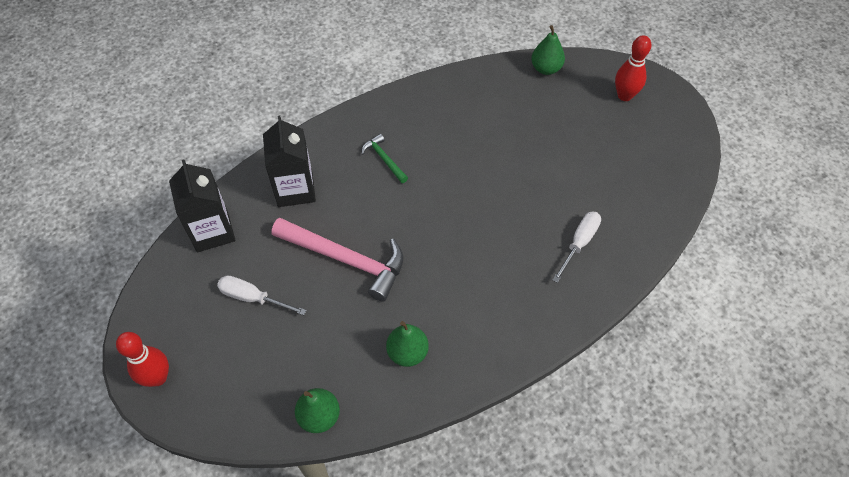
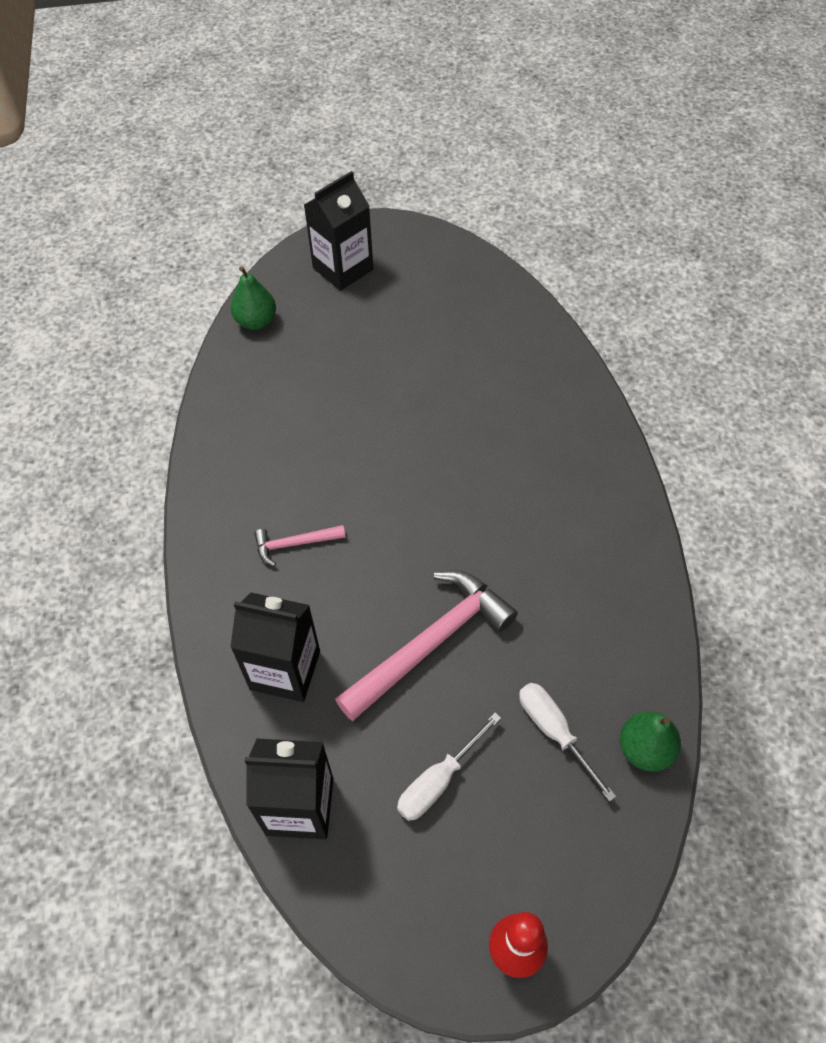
camera: 65 degrees left, 0 degrees up
green hammer [361,134,408,183] -> pink hammer [254,525,346,566]
green pear [386,321,429,367] -> none
white screwdriver [553,211,601,283] -> white screwdriver moved to [519,683,616,802]
red bowling pin [615,35,651,101] -> black carton [304,171,373,291]

